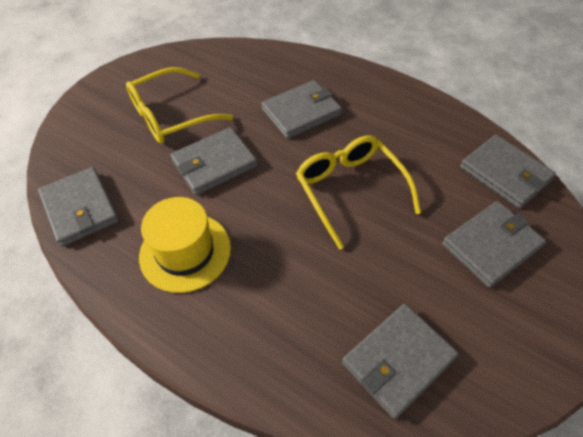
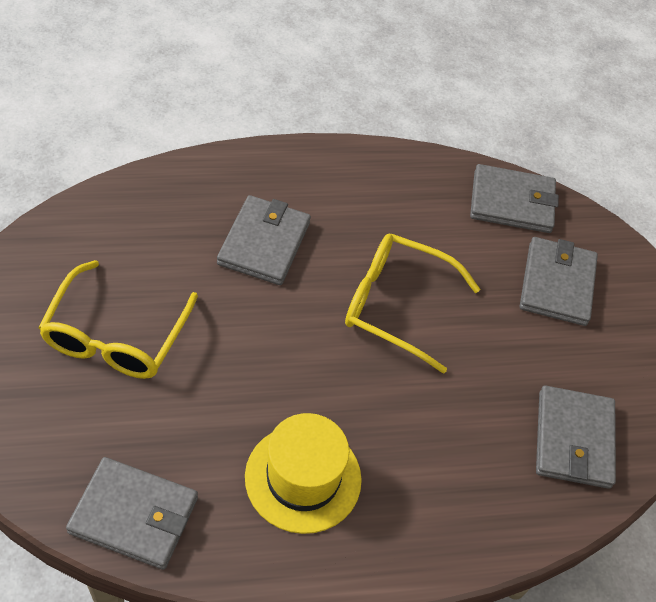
camera: 50 degrees left, 0 degrees up
grey wallet [170,127,257,195] -> none

